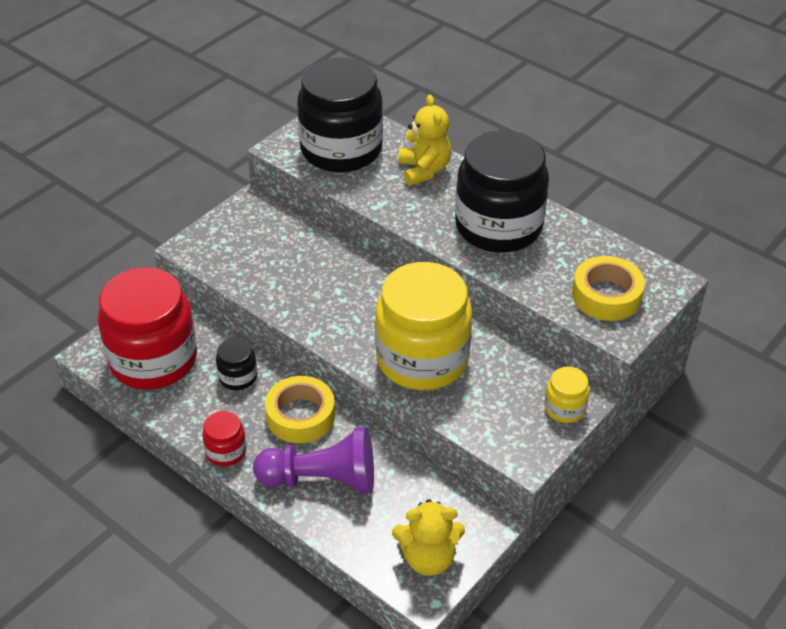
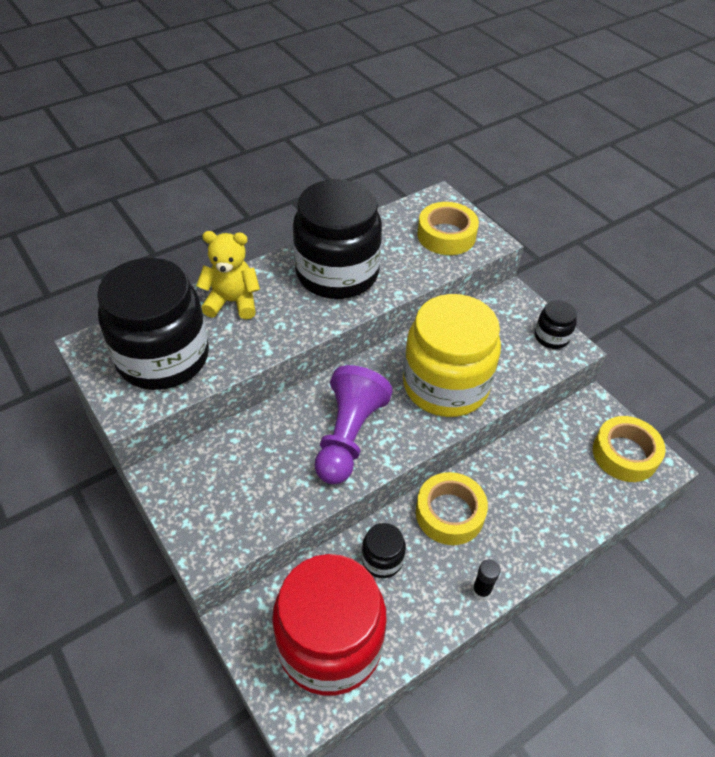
camera: 75 degrees left, 5 degrees up
red jar [202,411,246,466] -> black glue stick [472,559,500,600]
purple pawn [253,427,374,494] -> purple pawn moved to [315,365,393,484]
yellow teddy bear [392,499,465,576] -> yellow tape [593,416,666,482]
yellow jar [544,367,590,423] -> none
none -> black jar [535,300,577,349]

